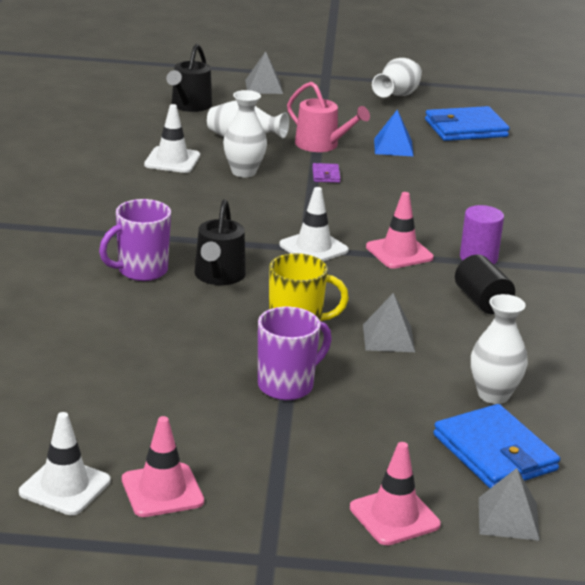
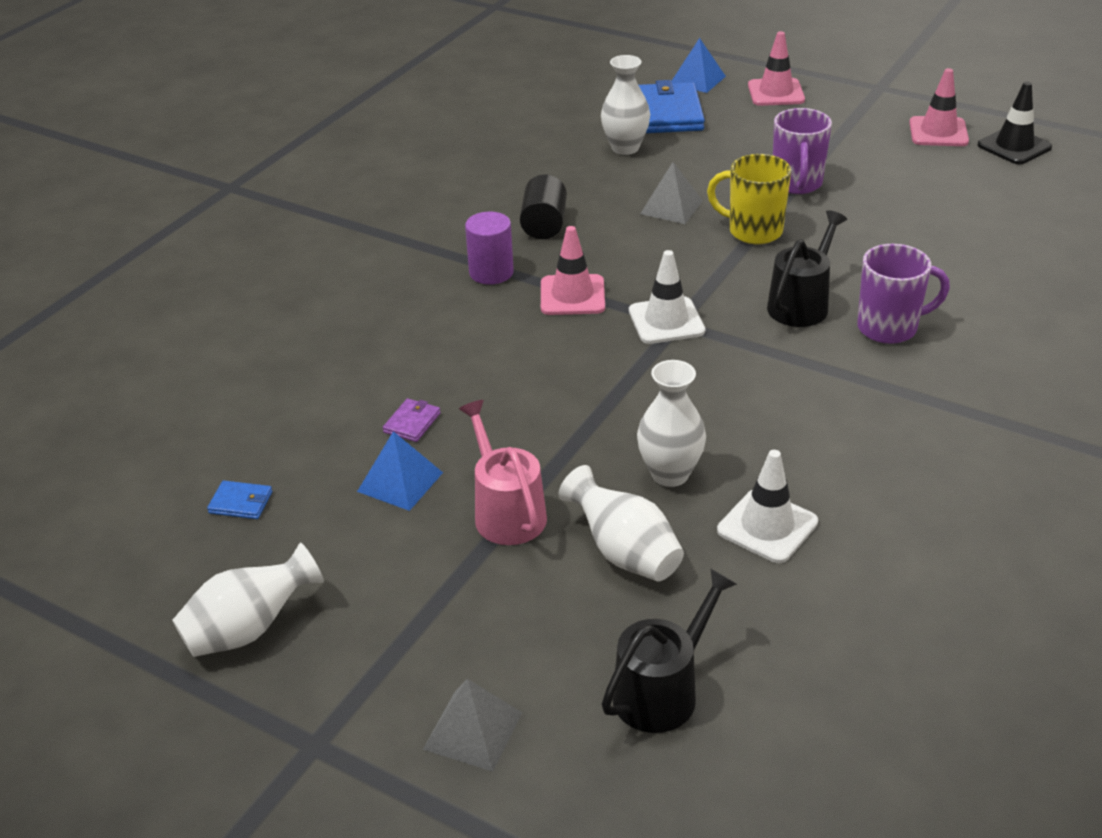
camera: 150 degrees left, 10 degrees up
white traffic cone [19,412,111,515] -> black traffic cone [977,82,1052,164]
purple mug [258,307,332,400] -> purple mug turned 75 degrees counterclockwise [773,108,832,194]
purple wallet [312,163,341,183] -> purple wallet moved to [383,399,441,442]
blue wallet [425,106,510,141] -> blue wallet [207,481,272,519], size x0.45
grey pyramid [479,468,540,541] -> blue pyramid [671,38,726,93]

